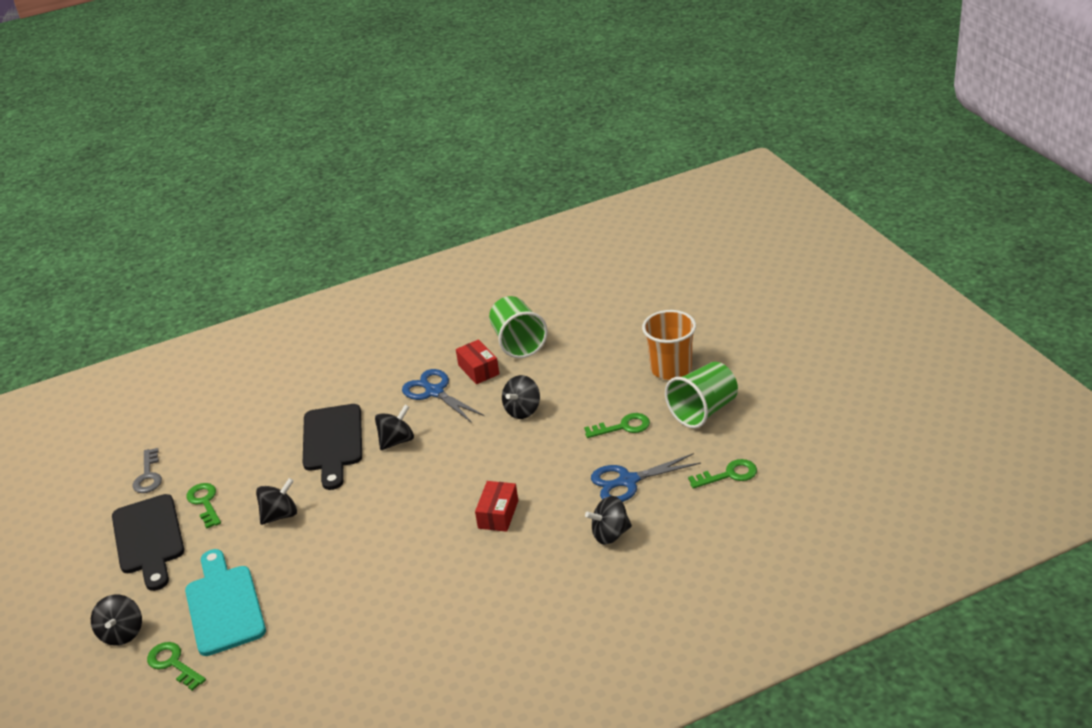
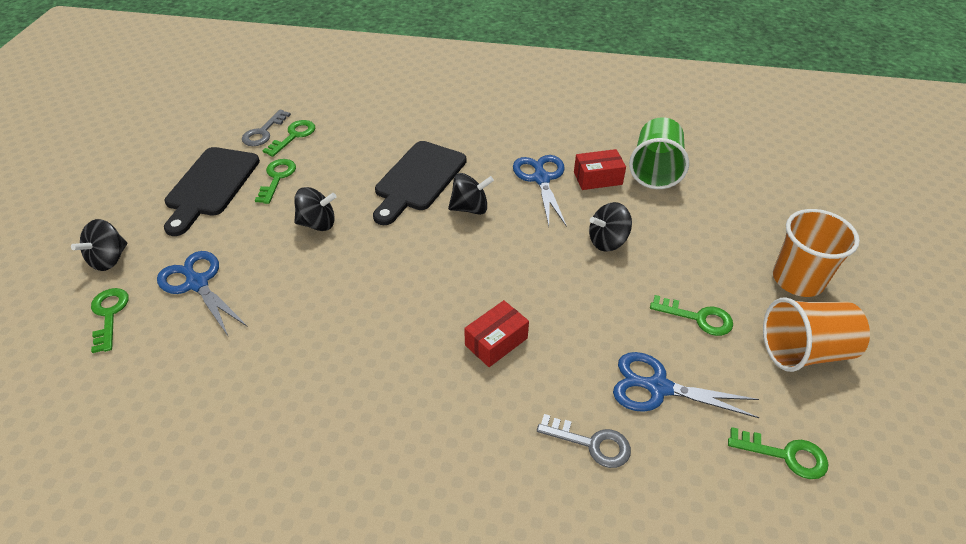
camera: 30 degrees right, 10 degrees up
turquoise cutting board [185,549,266,656] -> blue scissors [157,251,248,336]
red box [456,339,499,384] -> red box turned 75 degrees clockwise [574,149,626,190]
black spinning top [585,496,632,545] -> grey key [537,414,631,468]
green cup [665,362,738,428] -> orange cup [763,297,870,372]
none -> green key [262,120,315,157]

